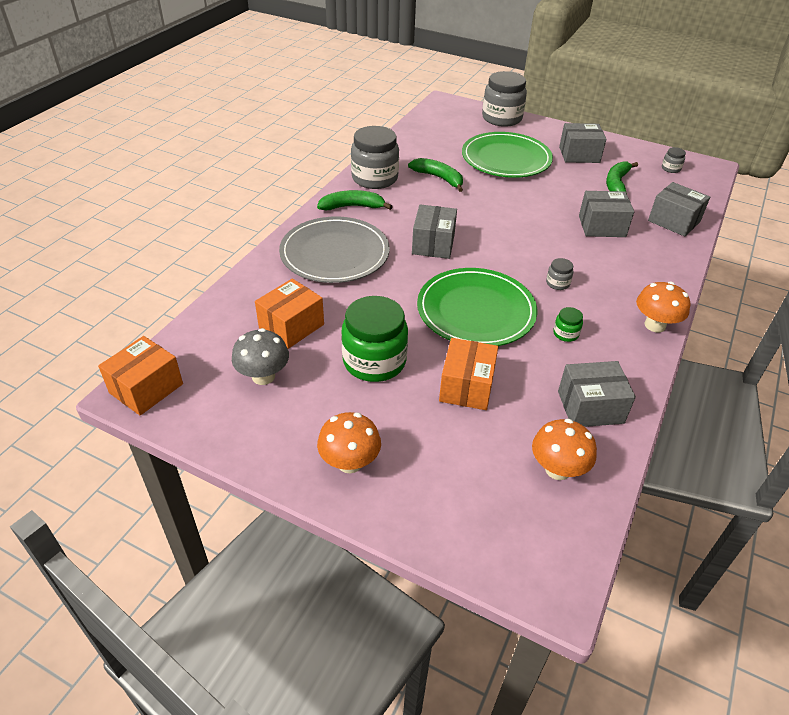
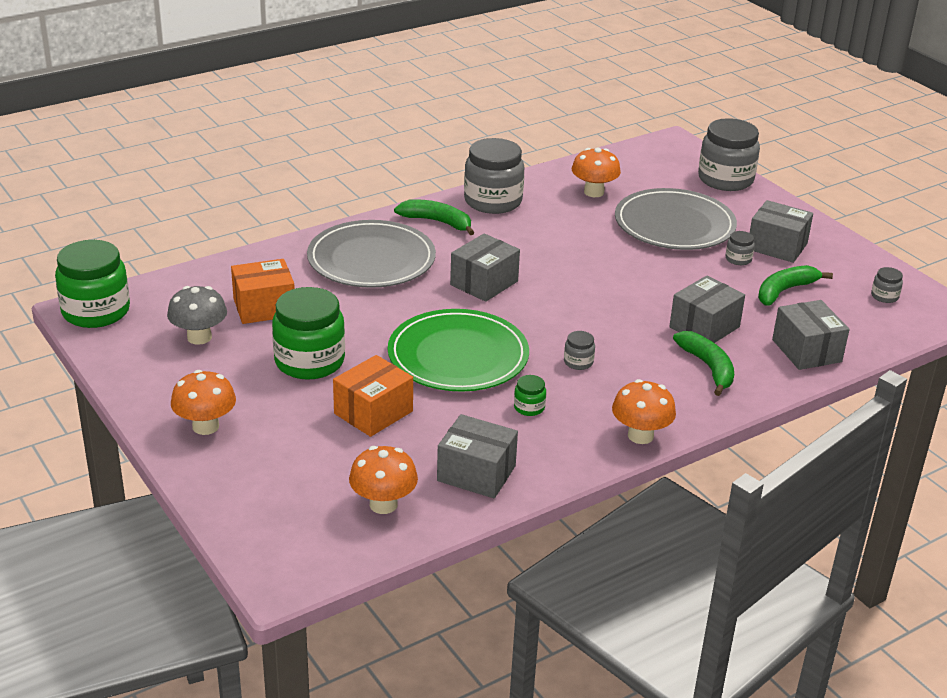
camera: 30 degrees right, 10 degrees down
orange box [98,336,183,416] -> green jar [55,240,130,328]
green banana [408,158,463,192] -> green banana moved to [673,331,734,396]
green plate [462,132,553,178] -> grey plate [615,188,737,250]
grey box [579,191,634,237] -> grey box turned 75 degrees counterclockwise [669,276,745,343]
none -> orange mushroom [572,148,621,197]
none -> grey jar [726,231,755,265]

